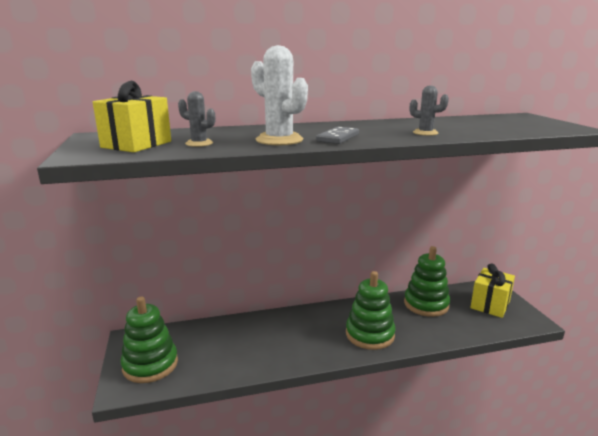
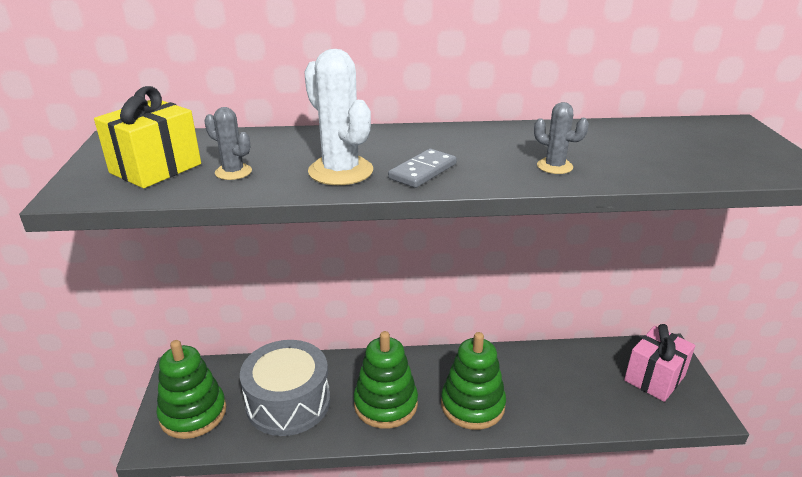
camera: 10 degrees right, 10 degrees up
green stacking toy [404,246,450,317] -> green stacking toy moved to [354,331,418,429]
yellow gift [470,263,515,318] -> pink gift [624,324,695,402]
none -> grey drum [240,340,330,436]

